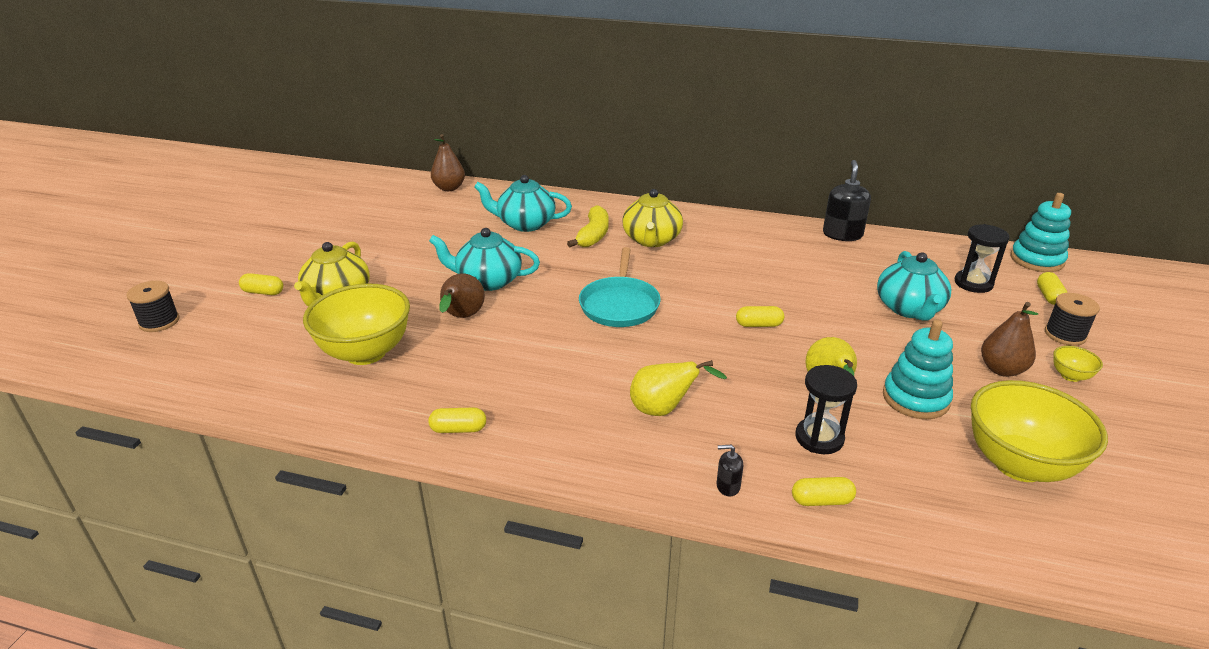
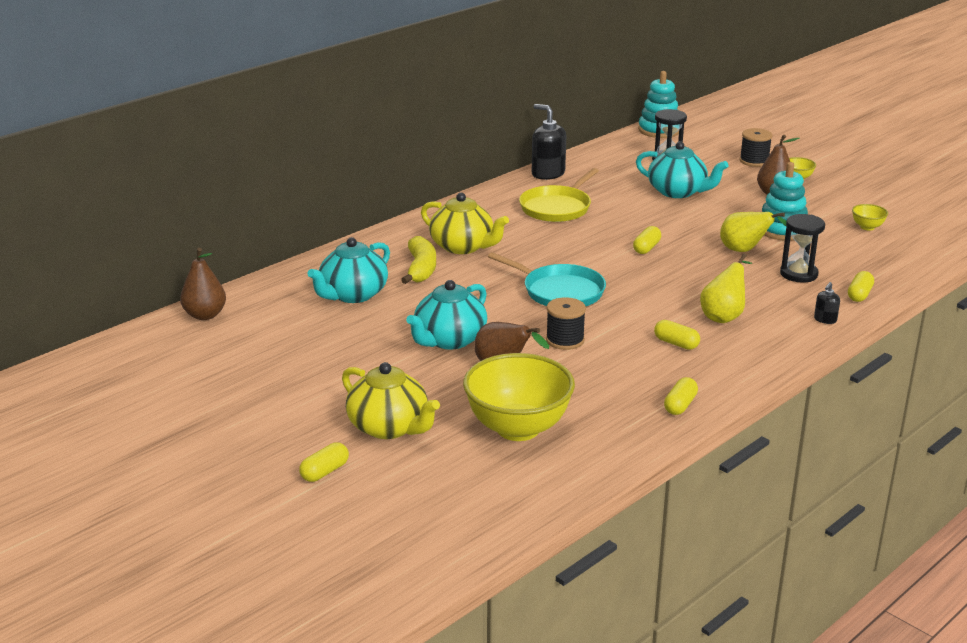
camera: 60 degrees left, 5 degrees down
black spool [126,281,180,332] -> black spool moved to [546,297,586,350]
yellow banana [567,205,609,247] -> yellow banana turned 45 degrees clockwise [401,236,436,284]
yellow bowl [971,380,1108,482] -> yellow bowl [852,204,888,230], size x0.42
yellow capsule [1037,272,1067,305] -> yellow capsule moved to [654,320,700,350]
none -> yellow pan [519,168,599,222]

